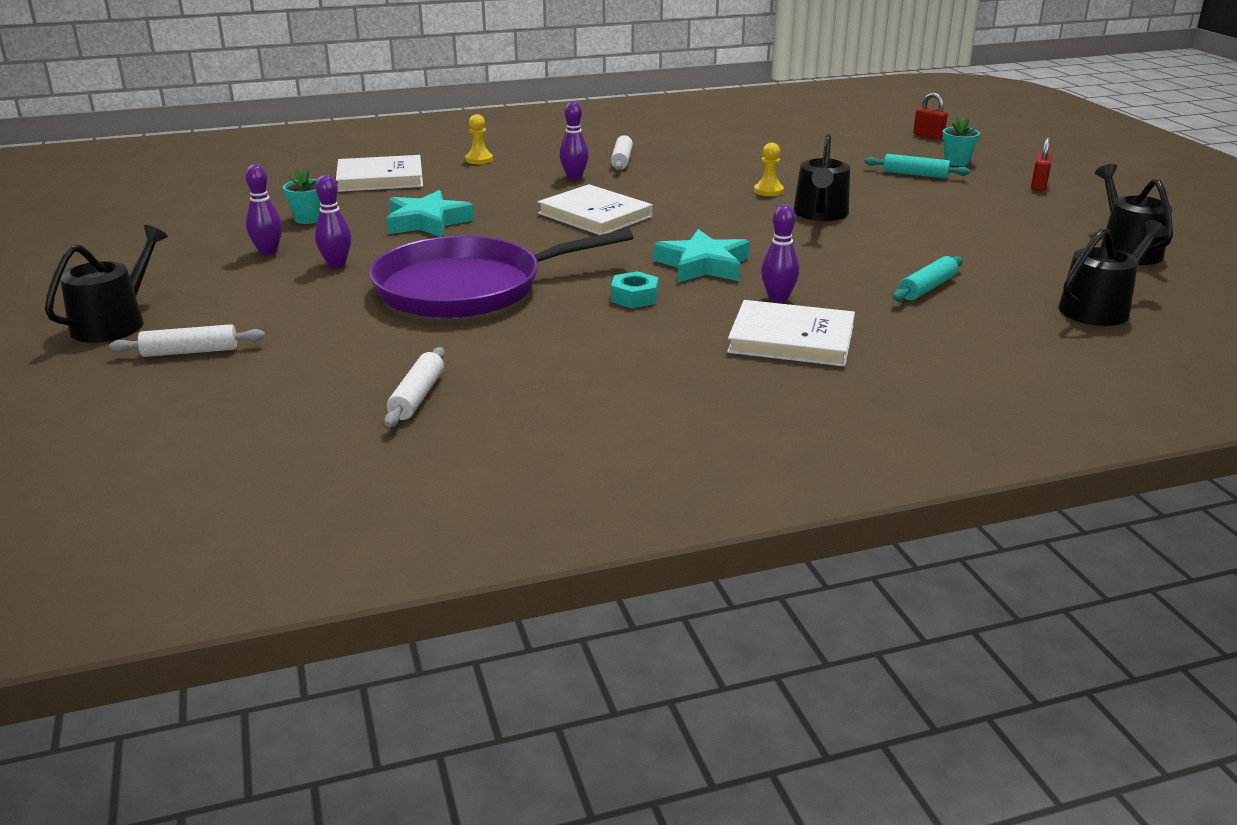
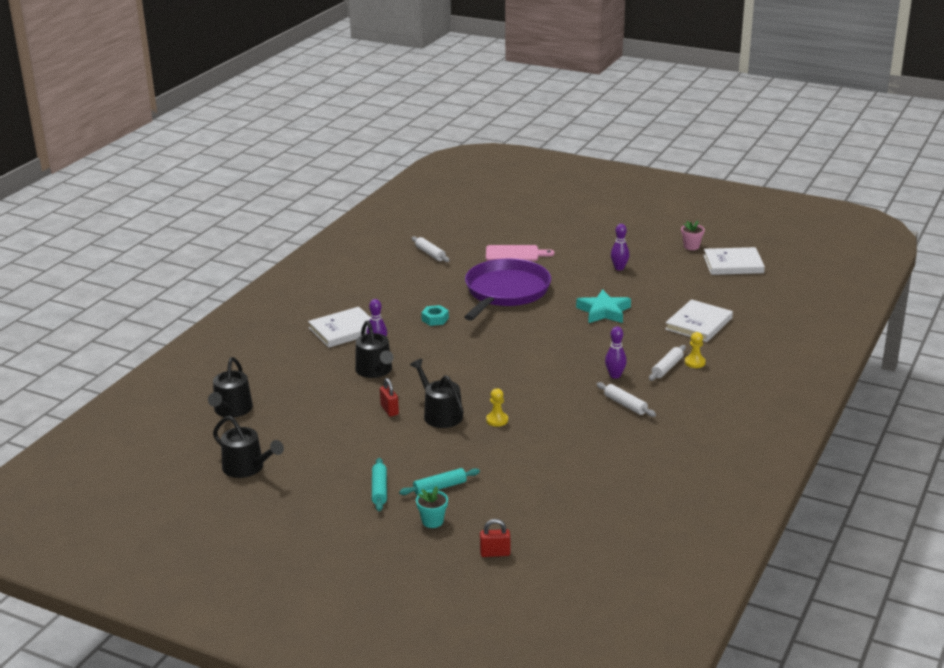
camera: 135 degrees right, 0 degrees up
black watering can [45,225,168,343] -> black watering can moved to [355,320,393,378]
white rolling pin [109,324,265,357] -> white rolling pin moved to [649,345,686,381]
turquoise flower pot [283,169,321,224] -> none
purple bowling pin [315,175,352,268] -> none
white book [538,184,653,235] -> white book moved to [703,247,765,275]
turquoise star [653,229,750,283] -> none
turquoise rolling pin [892,256,963,301] -> turquoise rolling pin moved to [372,458,387,511]
red padlock [1031,137,1052,191] -> red padlock moved to [380,378,399,417]
none -> pink cutting board [486,245,554,261]
none -> pink flower pot [681,221,705,250]

